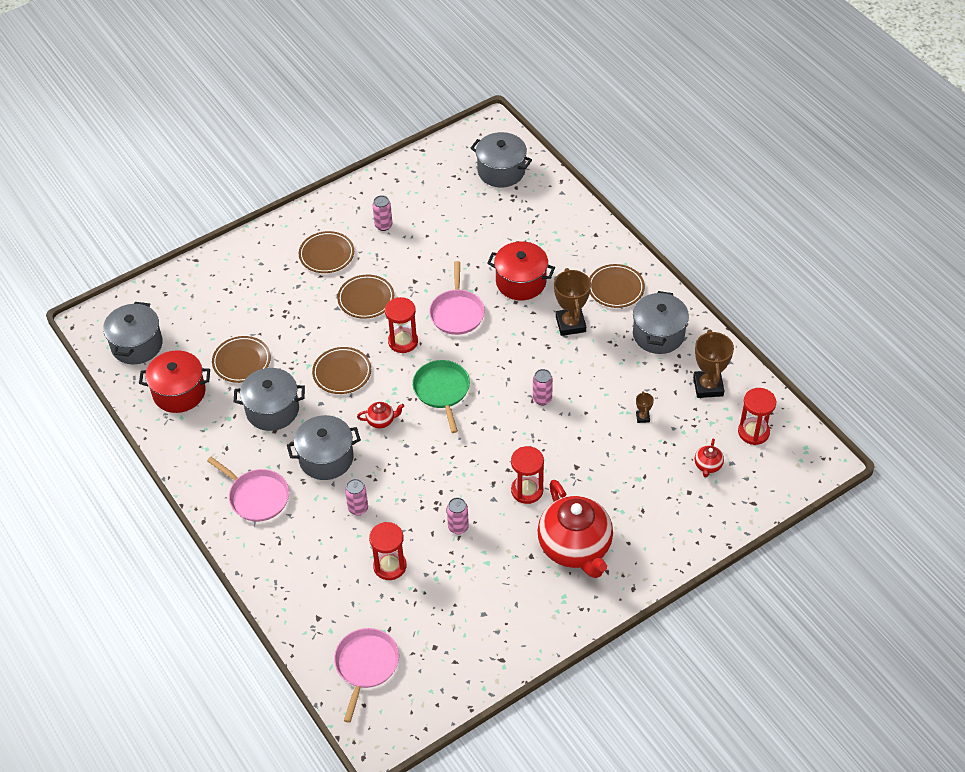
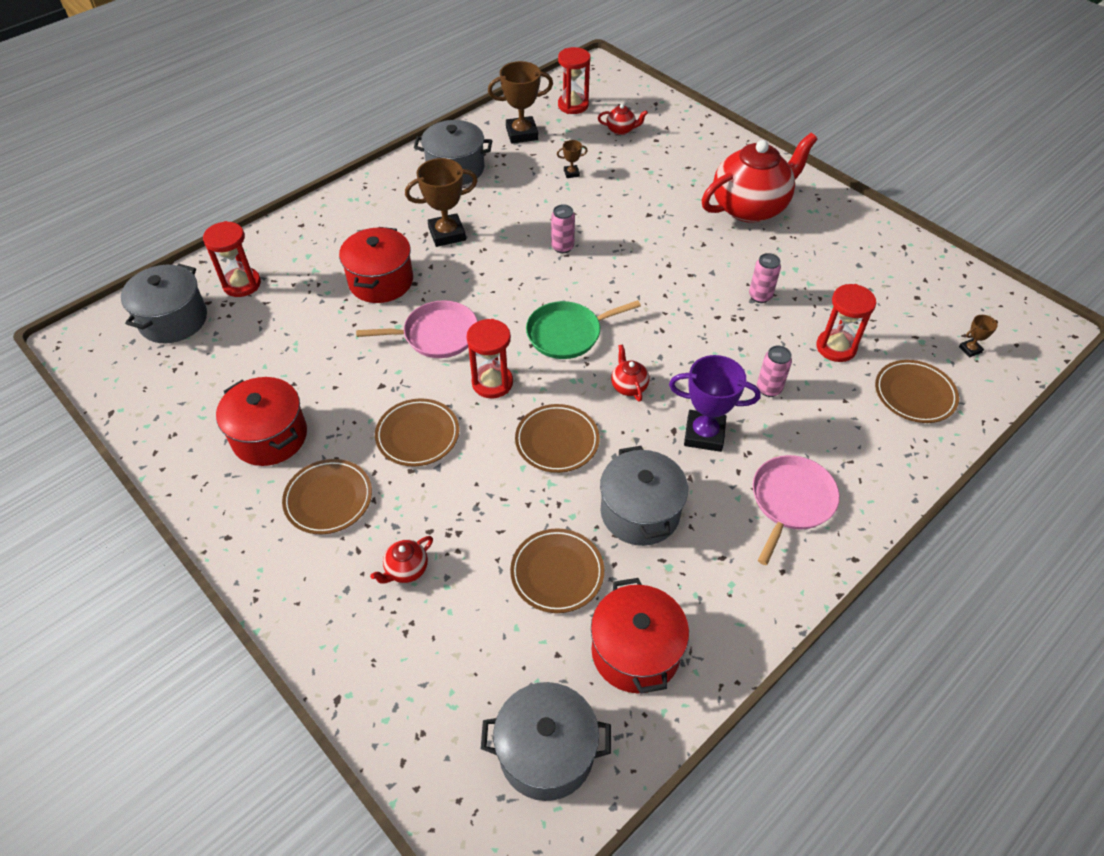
camera: 100 degrees left, 0 degrees up
grey pot [287,415,361,480] -> purple trophy [669,355,761,452]
pink pan [334,628,399,723] -> brown trophy [959,315,998,357]
pink can [373,195,392,231] -> red pot [216,377,307,466]
red hourglass [511,446,544,504] -> red hourglass moved to [203,221,261,297]
brown plate [590,264,645,308] -> brown plate moved to [875,360,959,423]
none -> red teapot [370,536,433,584]

